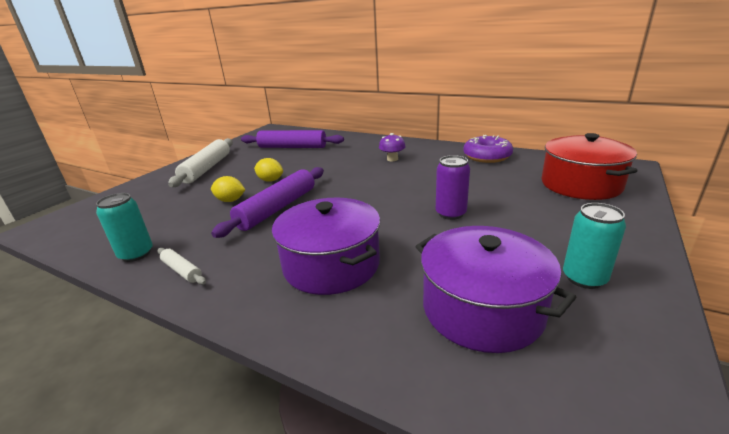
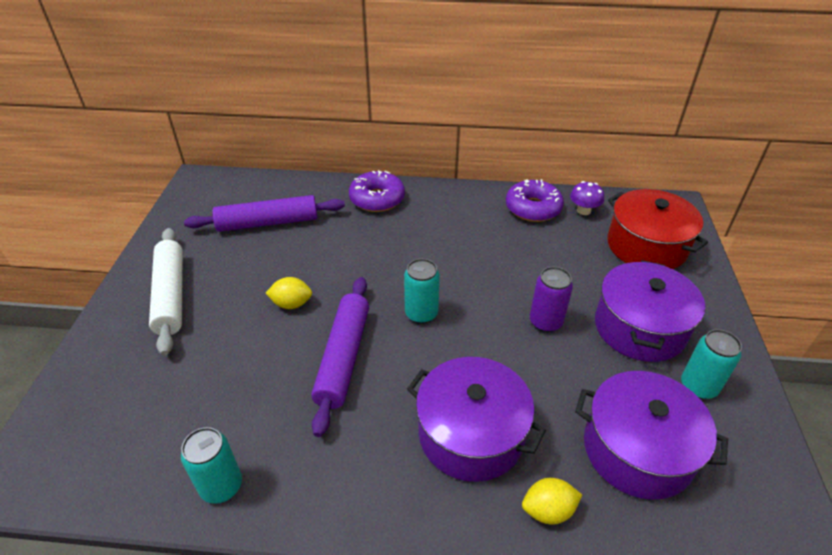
camera: 25 degrees left, 15 degrees up
white rolling pin [157,248,206,285] -> none
yellow lemon [211,176,245,202] -> yellow lemon moved to [522,478,582,525]
purple mushroom [379,133,406,161] -> purple mushroom moved to [570,181,604,215]
none -> purple donut [349,170,405,212]
none -> turquoise can [404,259,440,324]
none -> purple pot [595,260,705,362]

